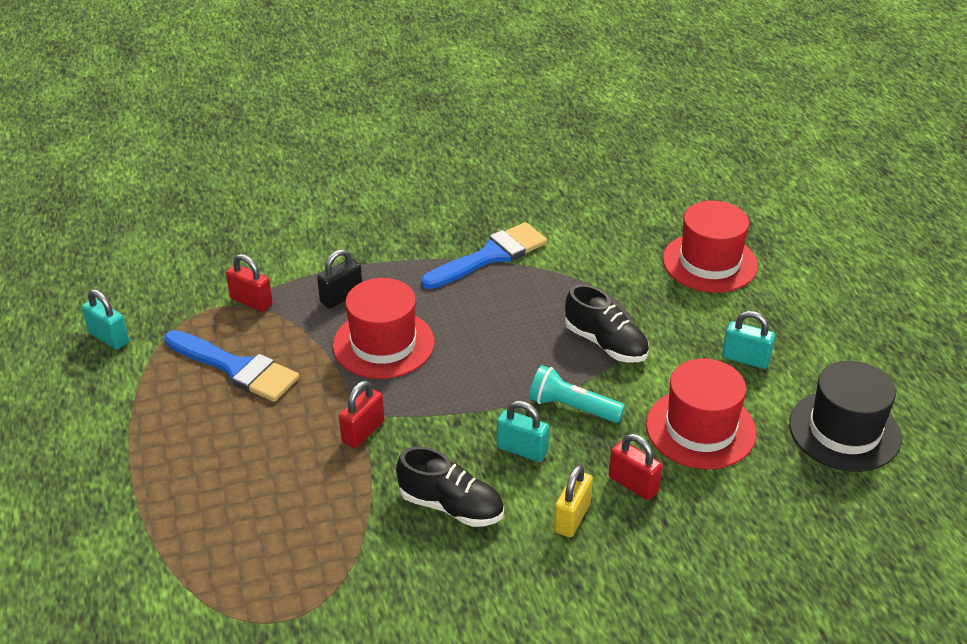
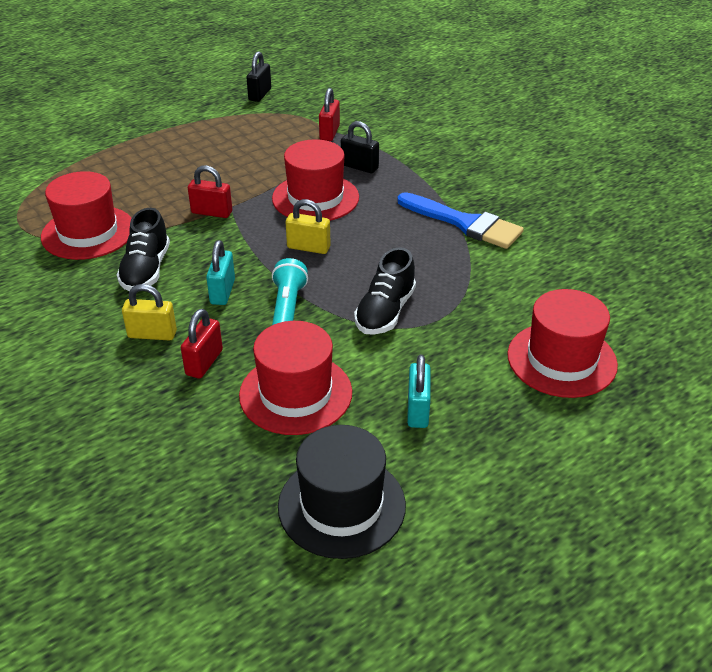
camera: 70 degrees right, 0 degrees up
turquoise padlock [82,289,129,350] -> black padlock [247,51,271,102]
blue brush [164,330,299,402] -> none
none -> red hat [41,171,132,260]
none -> yellow padlock [286,199,331,254]

